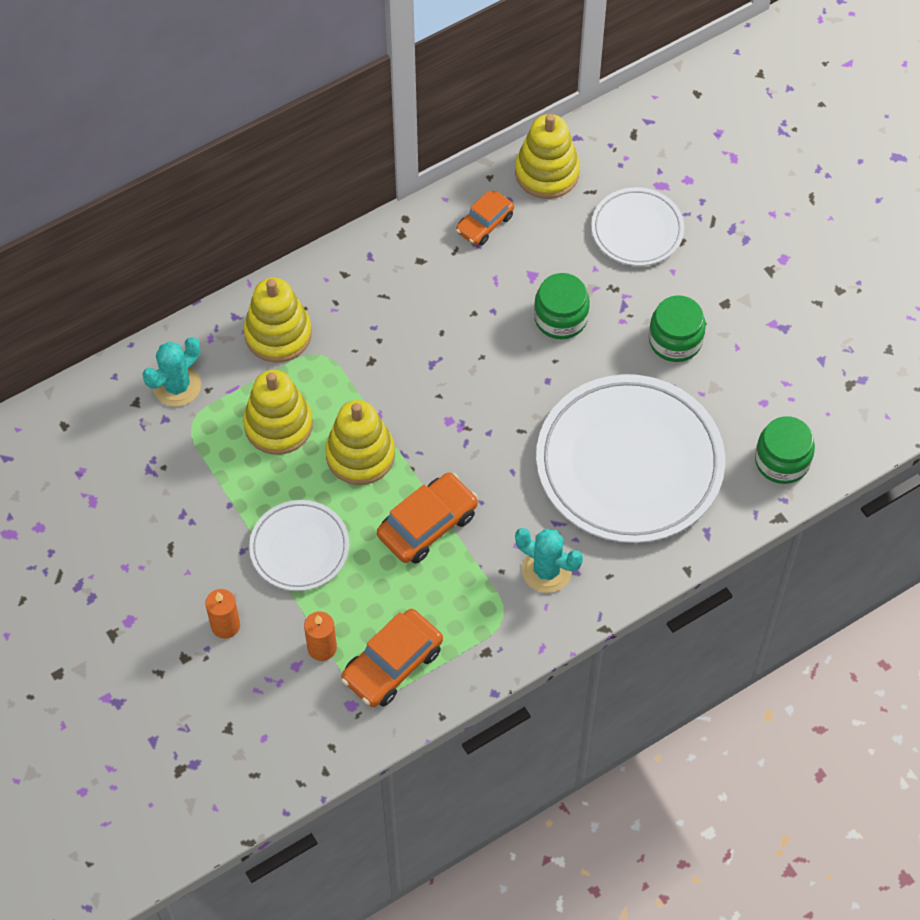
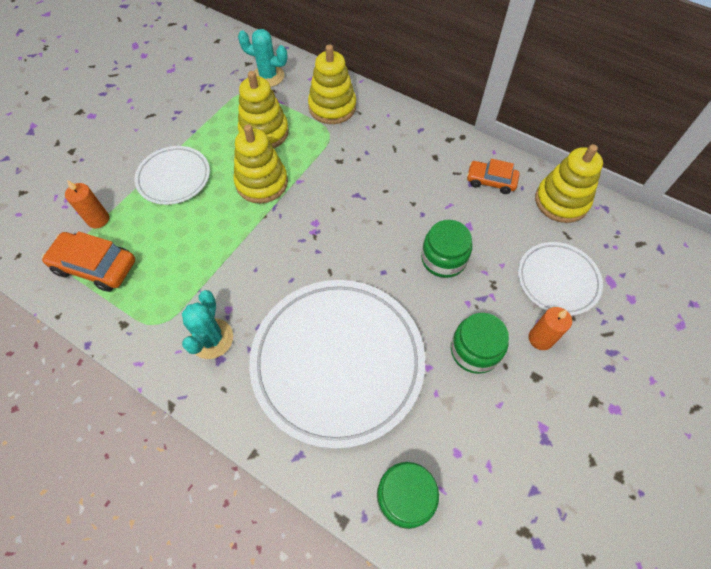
camera: 65 degrees right, 0 degrees up
orange candle [205,589,240,639] -> orange candle moved to [529,307,572,350]
orange car [377,472,478,563] -> none

